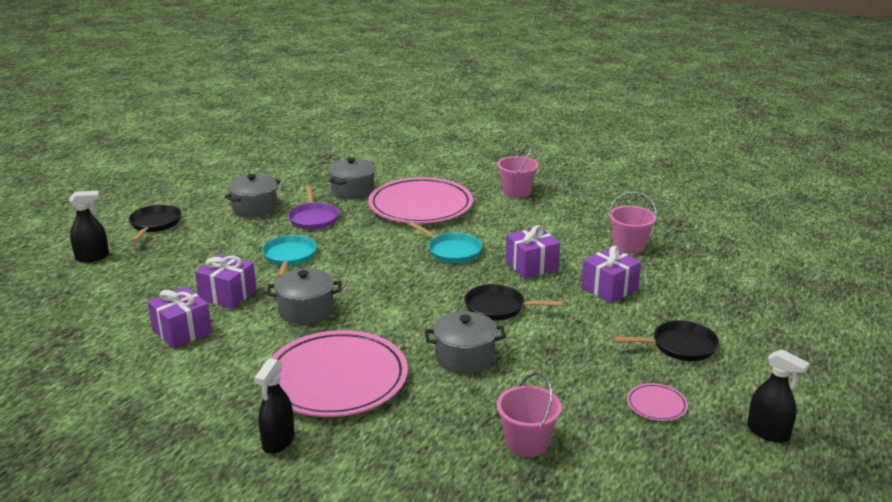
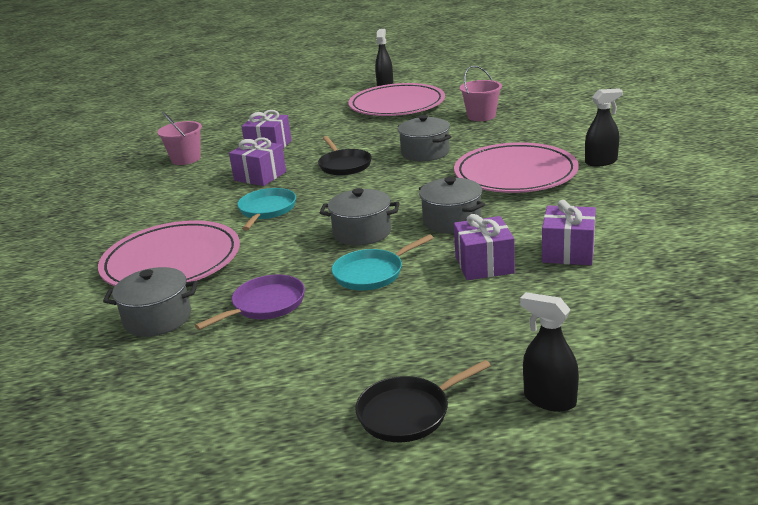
camera: 120 degrees left, 0 degrees up
grey pot [224,174,281,217] -> grey pot moved to [320,188,400,246]
pink bucket [497,146,539,198] -> none
black pan [614,320,719,361] -> none
pink plate [627,383,688,421] -> pink plate [348,83,445,116], size x2.49

